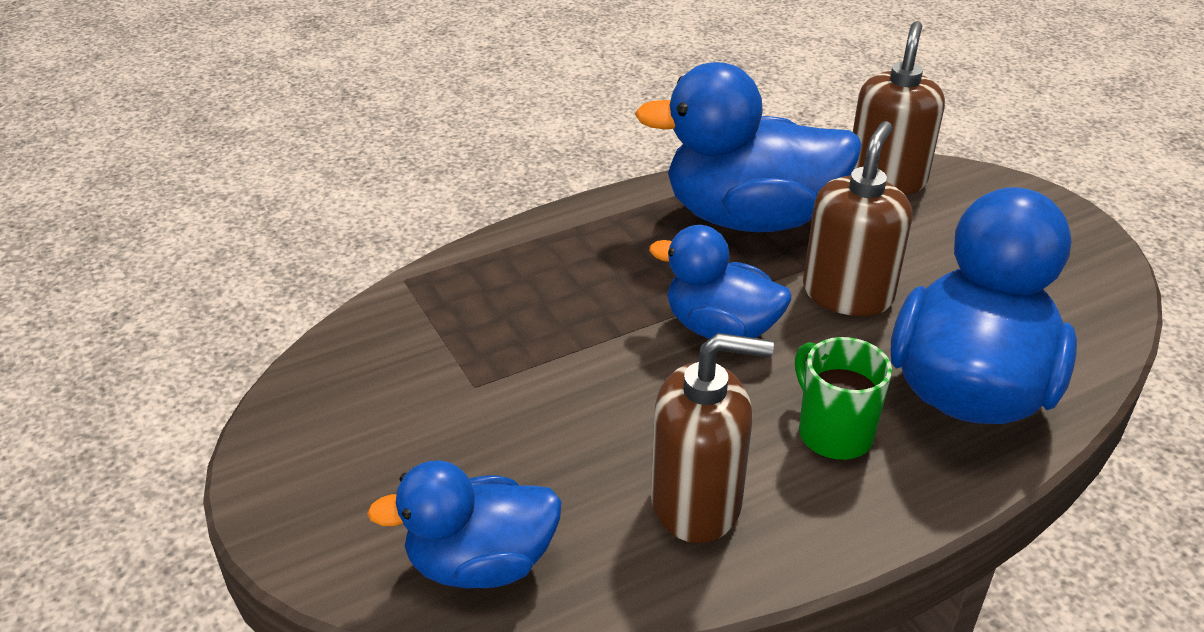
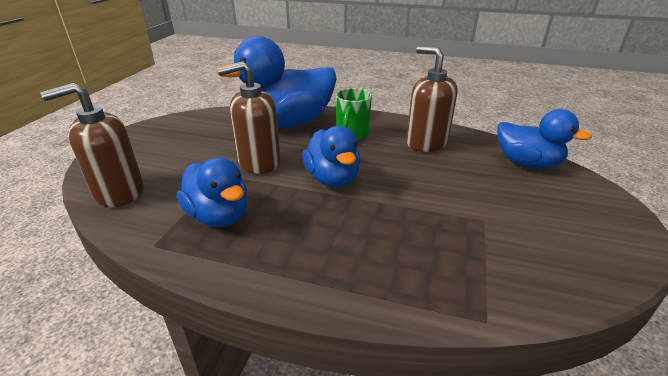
camera: 135 degrees left, 5 degrees down
blue duck [635,62,862,232] -> blue duck [177,157,248,227], size x0.60

